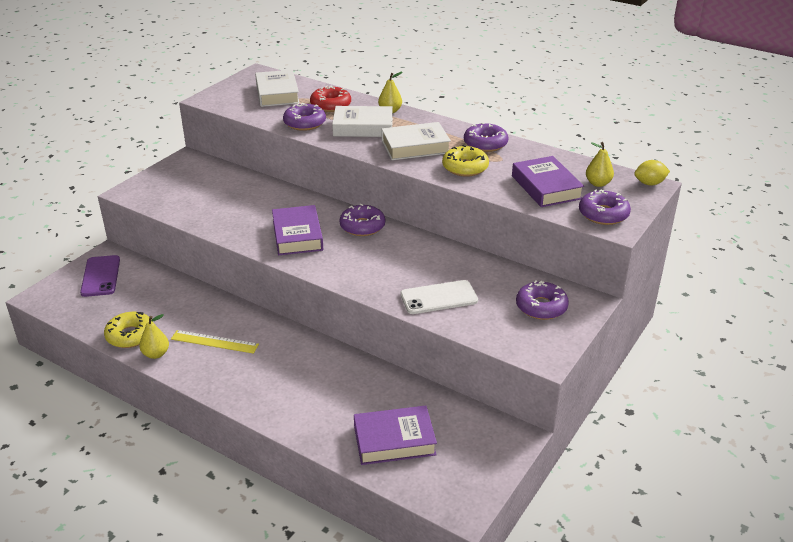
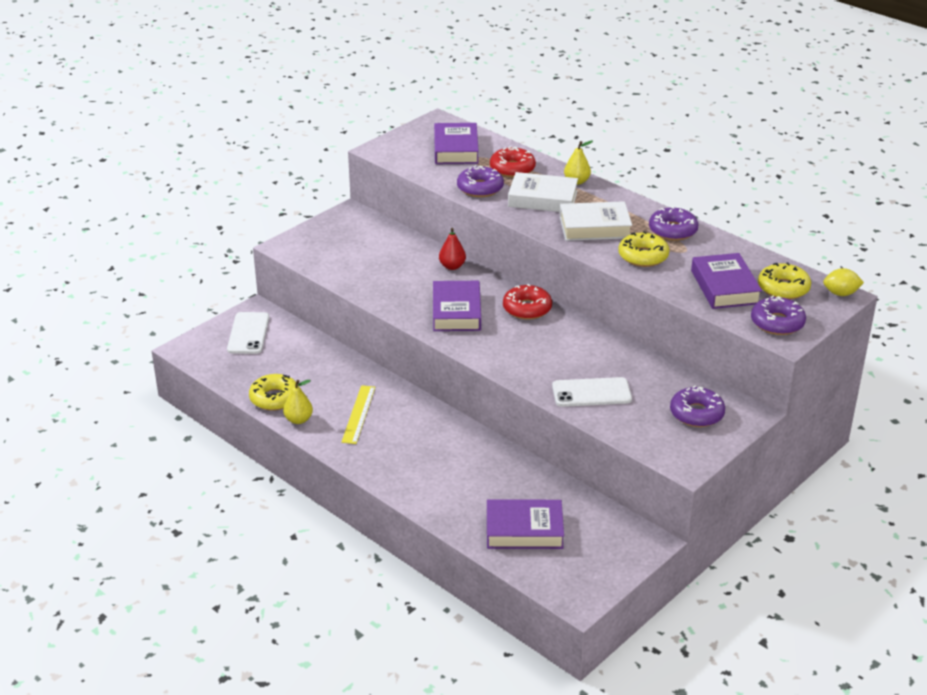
camera: 10 degrees right, 0 degrees up
purple phone [80,255,120,297] -> white phone [227,312,269,354]
yellow ruler [171,330,259,354] -> yellow ruler turned 75 degrees clockwise [341,385,375,444]
white book [255,70,299,107] -> purple book [434,123,479,164]
purple donut [339,204,385,236] -> red donut [503,284,552,320]
yellow pear [586,142,614,187] -> yellow donut [758,262,811,299]
none -> red pear [439,228,466,270]

